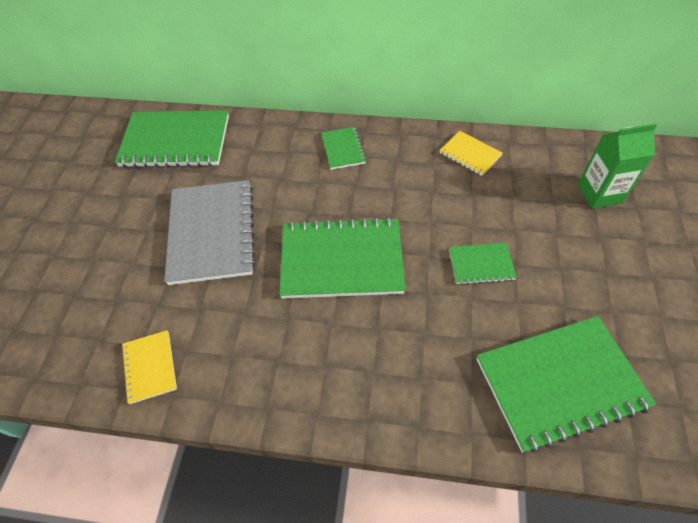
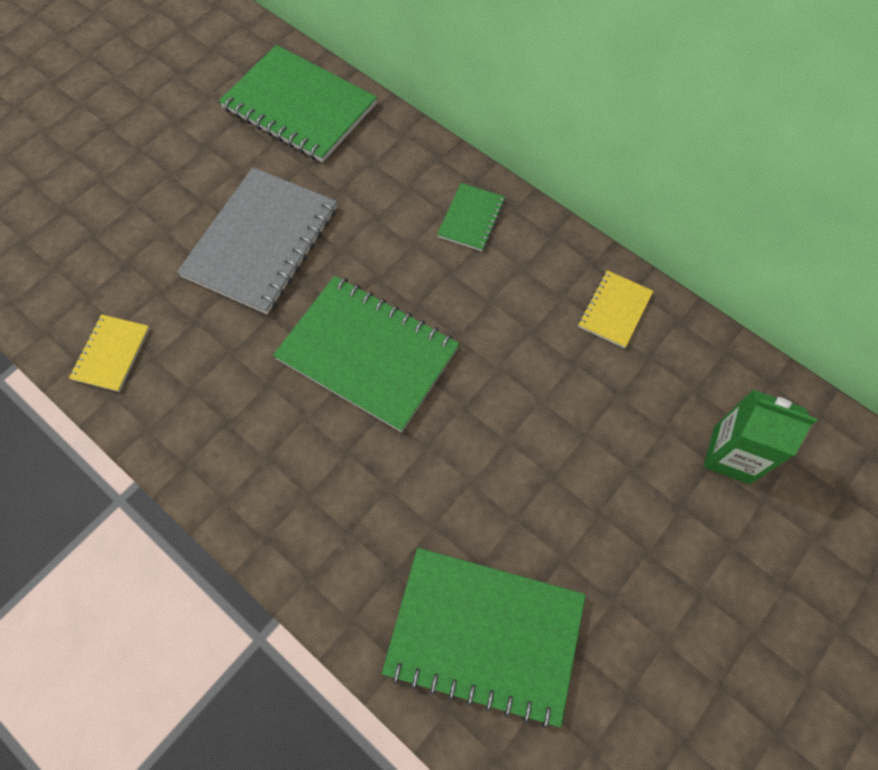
camera: 30 degrees right, 10 degrees up
yellow notebook [439,131,503,176] -> yellow notebook turned 45 degrees clockwise [578,270,653,348]
green notebook [449,243,517,285] -> none

